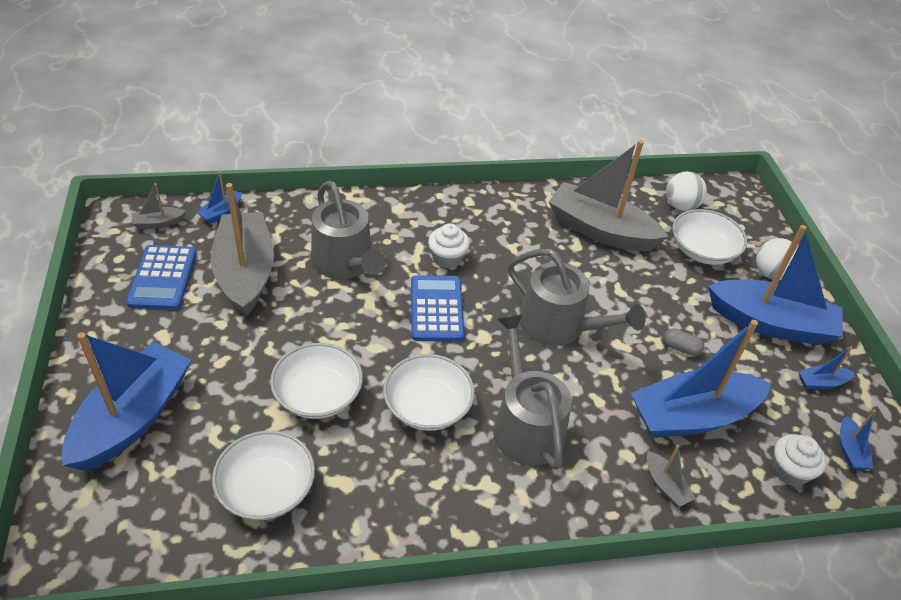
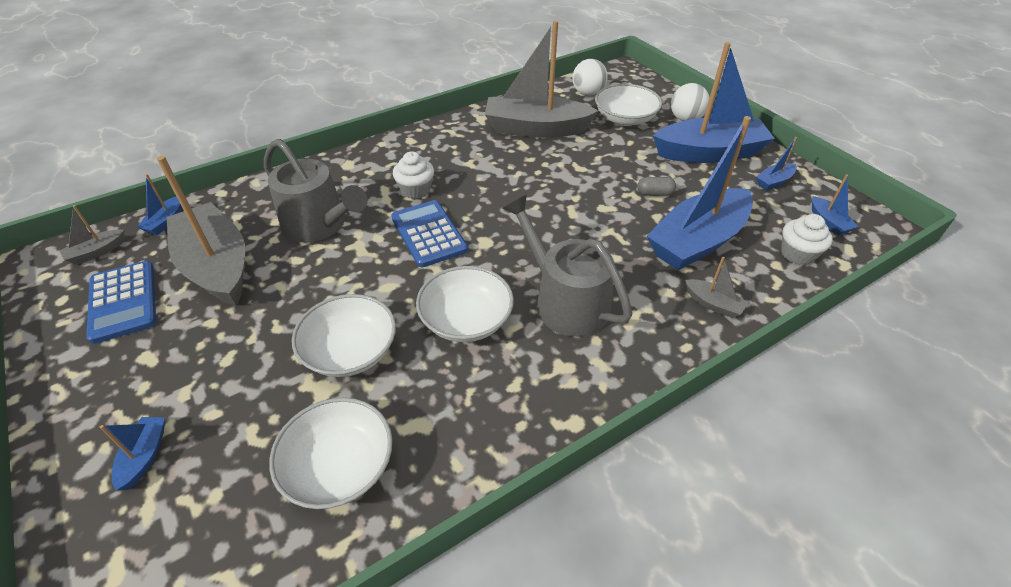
camera: 20 degrees left, 0 degrees up
blue boat [62,332,191,471] -> blue boat [100,417,165,491], size x0.42
grey watering can [508,249,646,346] -> none

